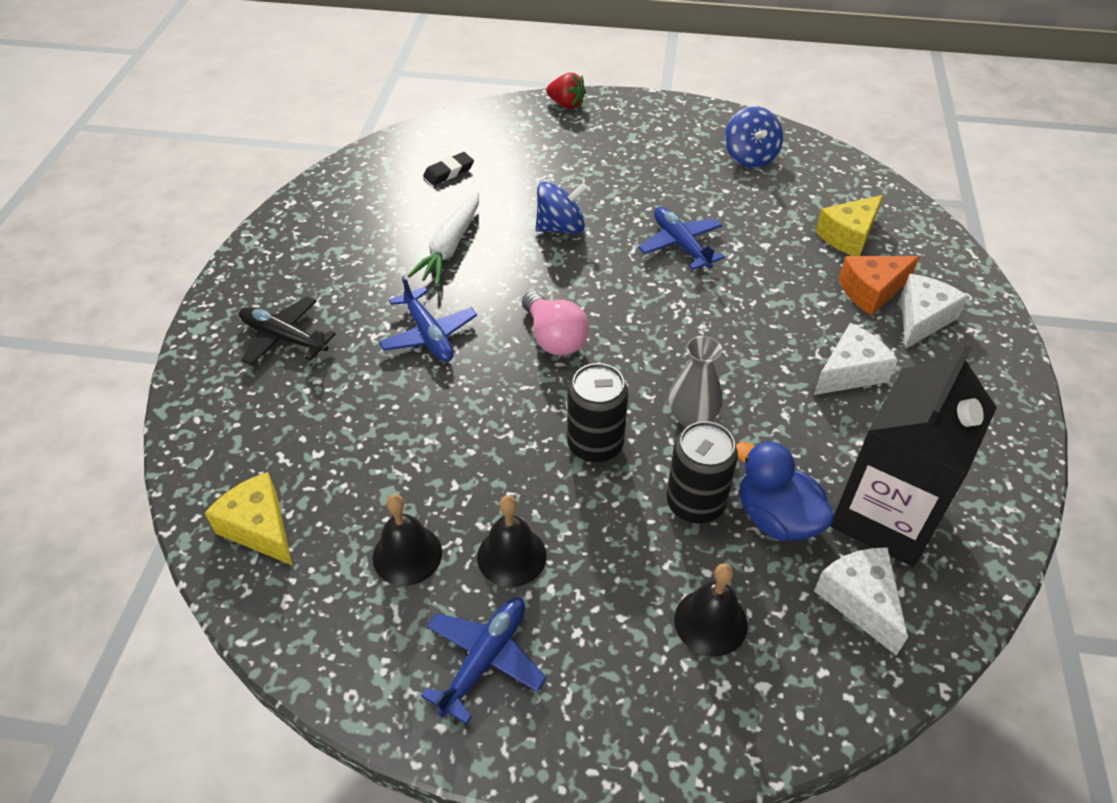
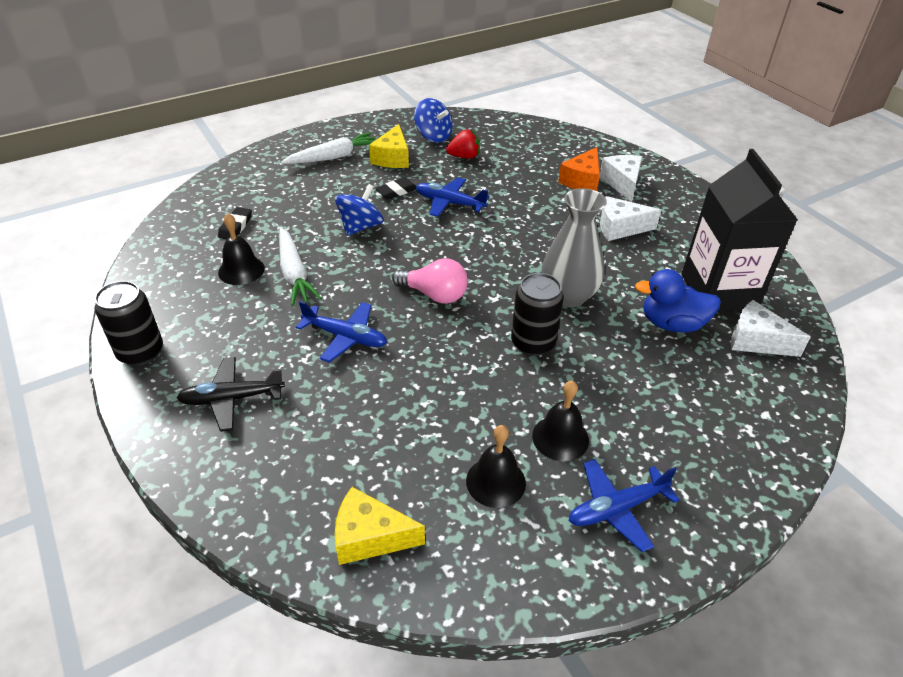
camera: 40 degrees left, 5 degrees down
blue plane [421,597,547,725] -> blue plane turned 105 degrees counterclockwise [569,459,680,552]
red strawberry [546,73,586,109] -> red strawberry moved to [446,129,480,159]
black can [666,421,738,524] -> black can moved to [95,281,163,366]
grey vase [668,336,723,427] -> grey vase [542,188,607,307], size x1.51
black bell [674,563,748,656] -> black bell moved to [218,213,265,285]
white cheese [814,323,898,395] -> white cheese turned 105 degrees counterclockwise [600,196,661,241]
yellow cheese [815,195,883,256] -> yellow cheese moved to [369,124,409,168]
none -> white carrot [281,132,376,164]
none -> black eraser [375,177,416,200]

